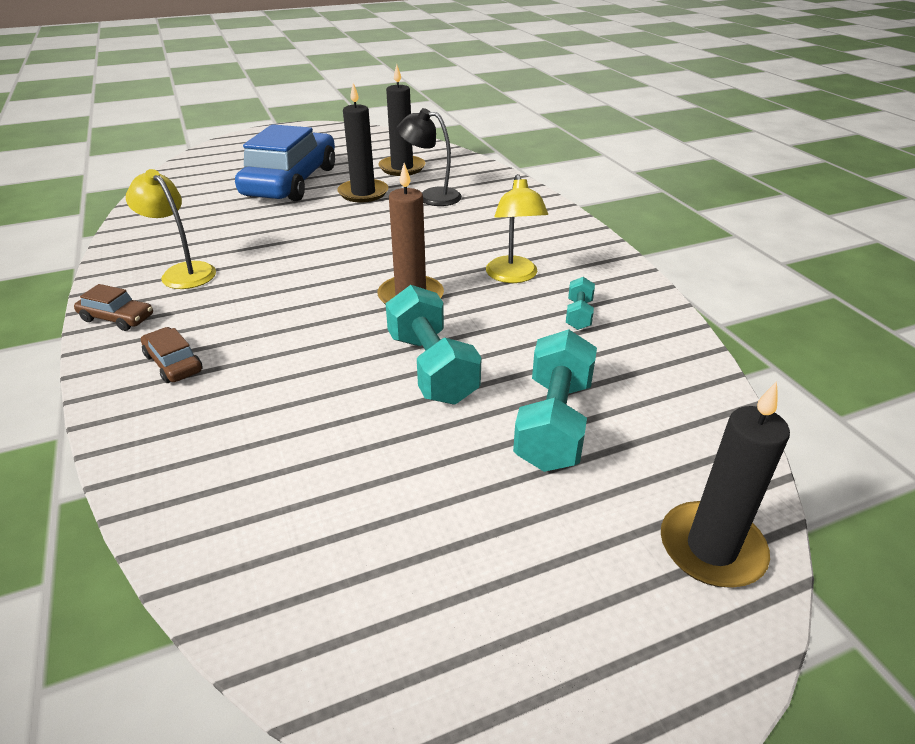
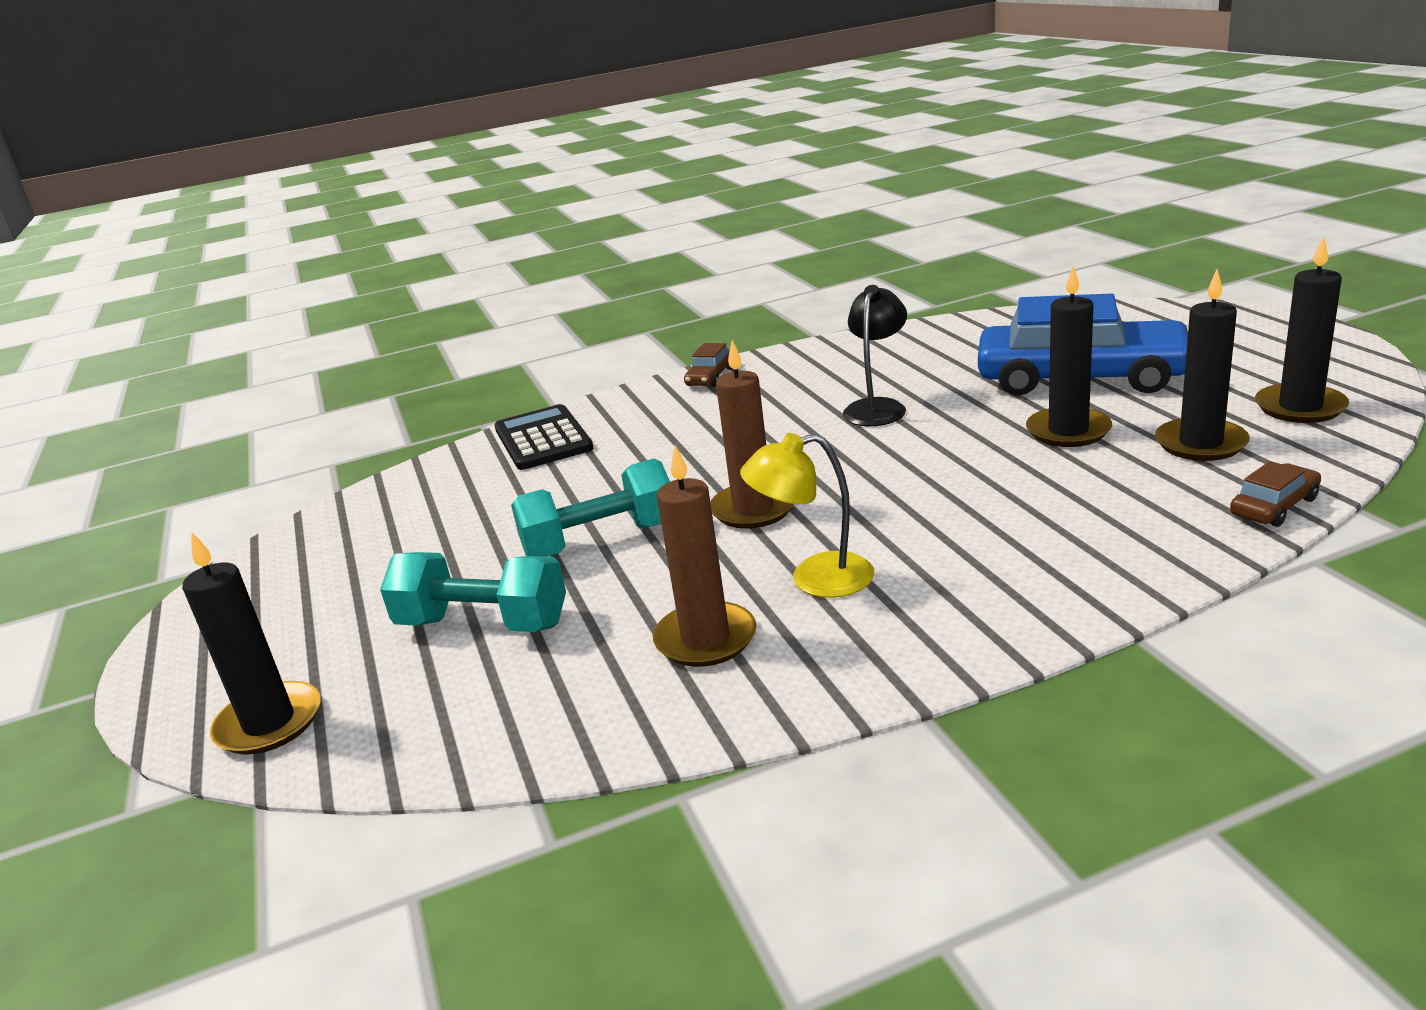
camera: 95 degrees right, 10 degrees down
yellow lamp [126,169,216,289] -> none
brown car [141,327,202,383] -> brown car moved to [1230,461,1321,527]
black lamp [397,108,462,206] -> black lamp moved to [843,285,907,426]
turquoise dumbbell [566,277,595,330] -> brown candle [653,445,757,667]
none -> black calculator [494,404,594,470]
none -> black candle [1255,237,1349,423]

